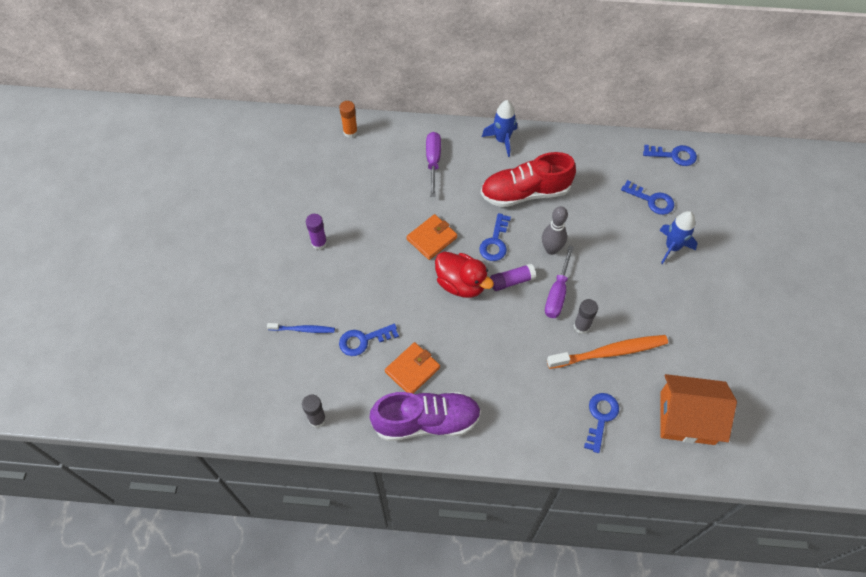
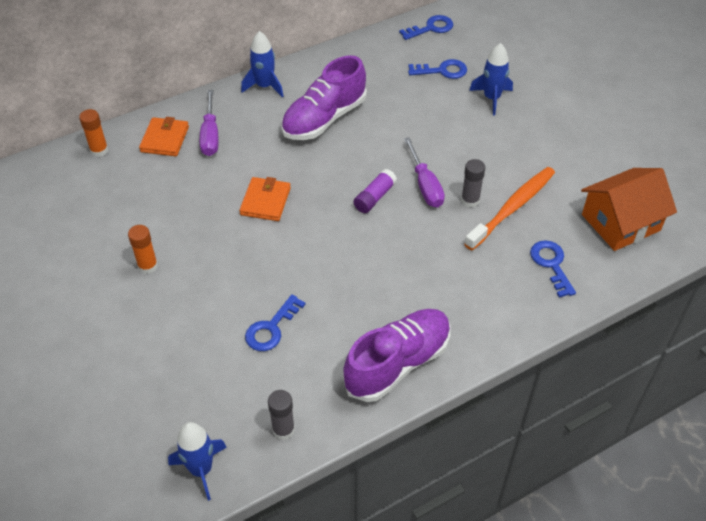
camera: 35 degrees left, 10 degrees down
blue toothbrush [267,323,335,333] -> none
purple glue stick [306,214,327,250] -> orange glue stick [128,225,158,274]
orange wallet [385,342,440,394] -> orange wallet moved to [139,117,189,156]
purple screwdriver [426,132,441,197] -> purple screwdriver turned 150 degrees counterclockwise [200,90,218,156]
red duck [435,252,494,298] -> none
blue key [479,213,511,261] -> none
red shoe [481,152,576,207] -> purple shoe [281,55,367,140]
grey bowling pin [542,206,568,255] -> none
none -> blue rocket [168,422,227,501]

